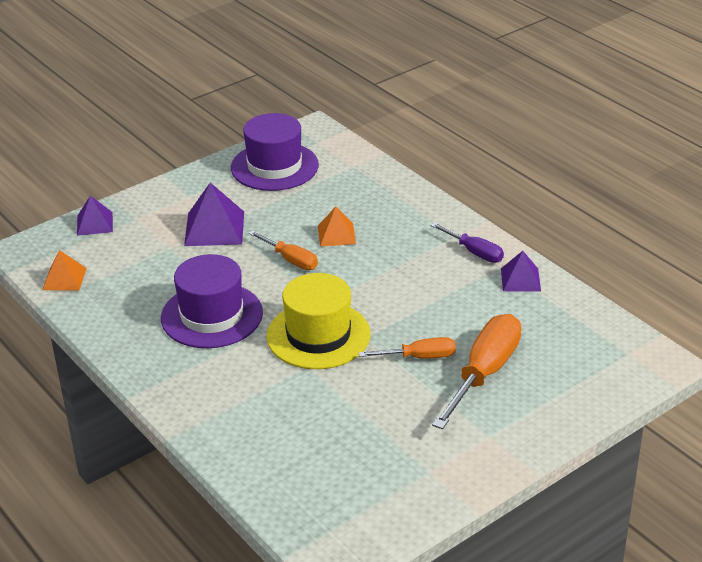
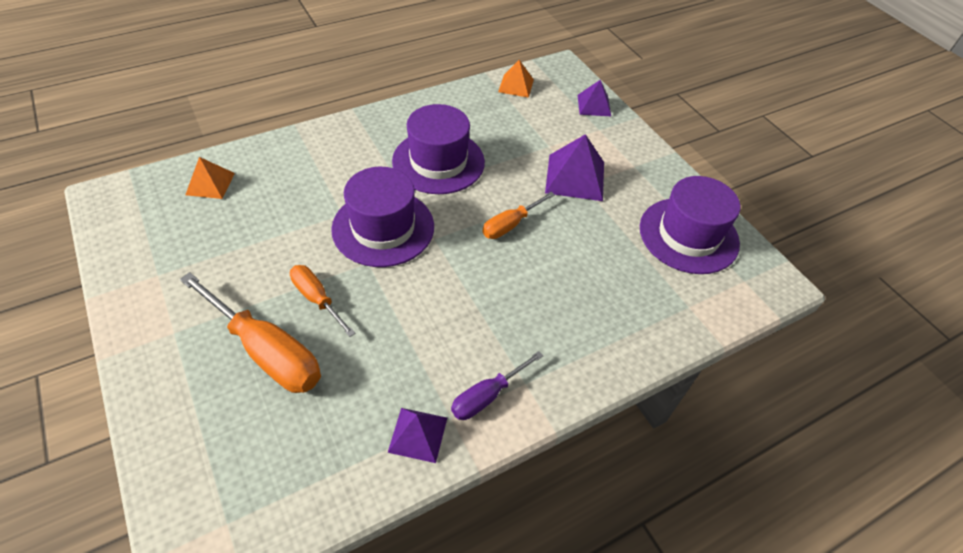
camera: 95 degrees right, 15 degrees up
yellow hat [267,273,370,369] -> purple hat [331,167,434,267]
orange pyramid [318,207,356,247] -> orange pyramid moved to [185,157,235,199]
orange screwdriver [359,337,456,359] -> orange screwdriver turned 135 degrees clockwise [290,265,355,337]

